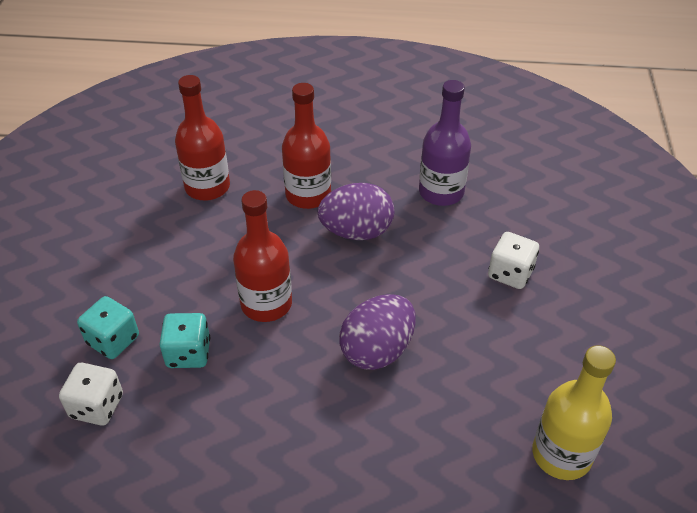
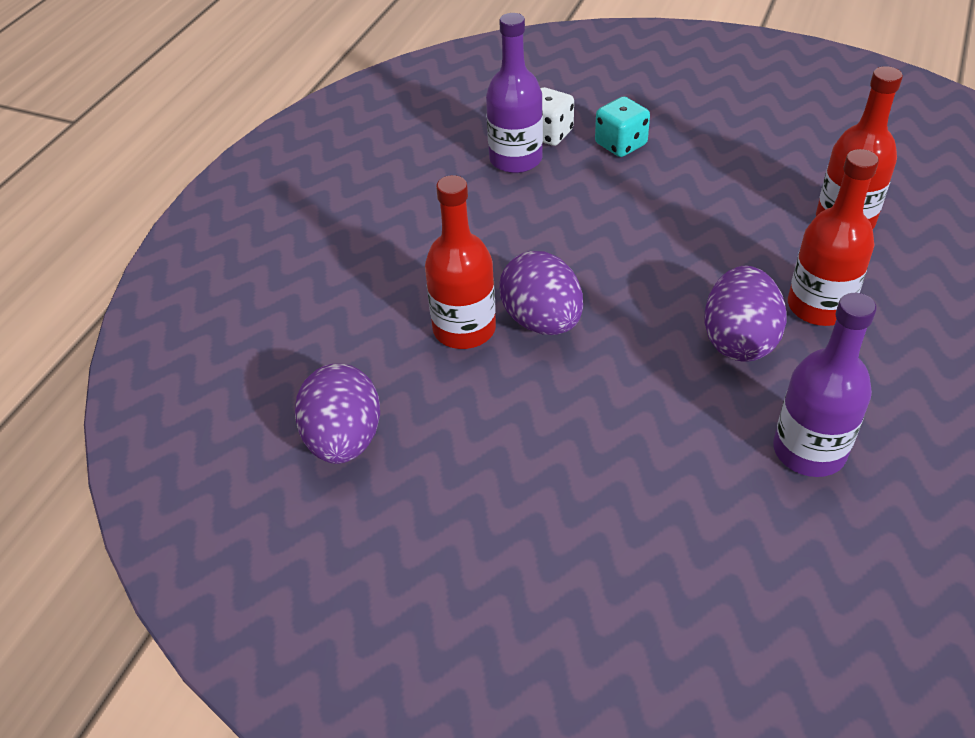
camera: 110 degrees right, 0 degrees up
turquoise dice [160,313,210,368] -> none
red bottle [233,190,292,322] -> red bottle moved to [425,175,496,349]
white dice [488,232,539,289] -> none
yellow bottle [532,345,616,480] -> purple egg [295,364,380,464]
none -> purple bottle [486,13,543,173]

